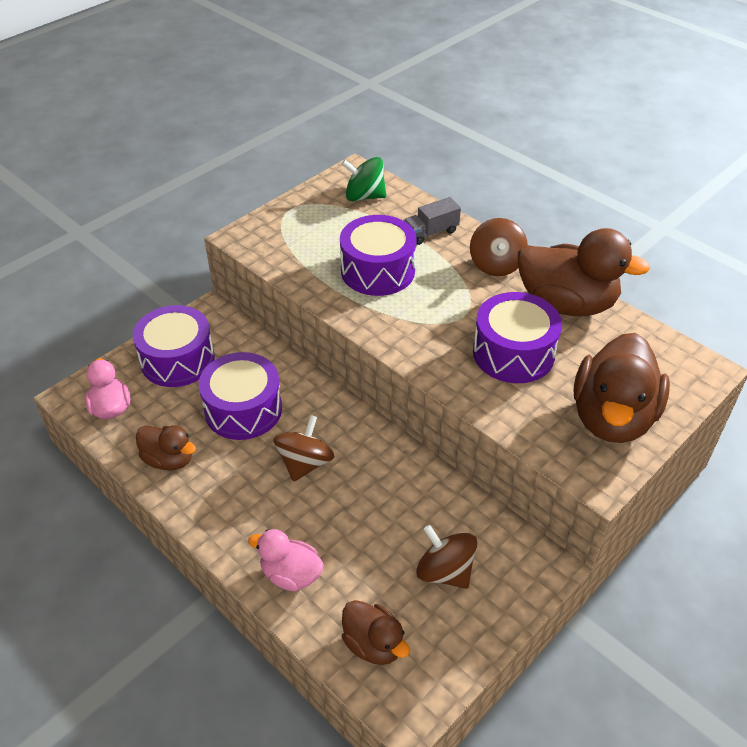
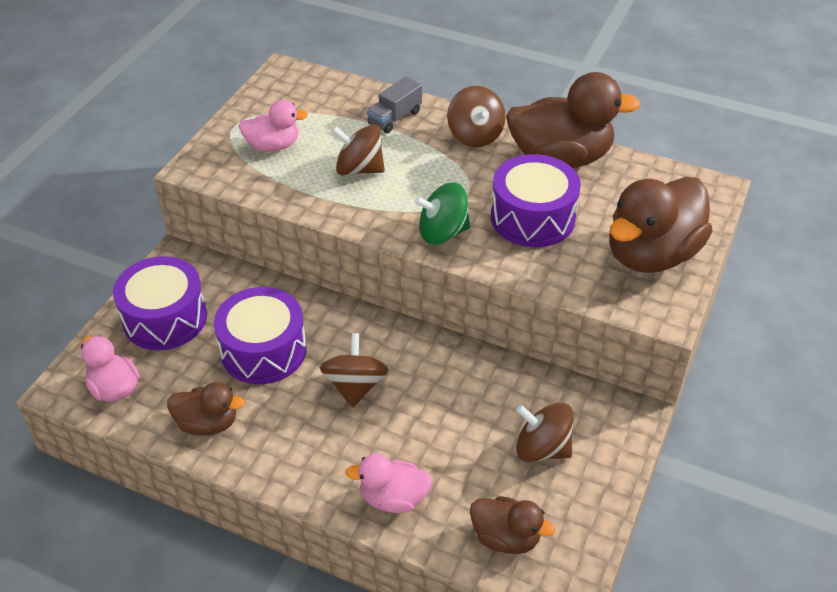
camera: 20 degrees left, 0 degrees up
purple drum [340,215,417,296] -> brown spinning top [331,124,385,176]
green spinning top [342,157,387,201] -> green spinning top moved to [414,183,470,245]
brown duck [574,333,670,443] -> brown duck turned 45 degrees clockwise [609,177,713,273]
none -> pink duck [238,100,308,152]

